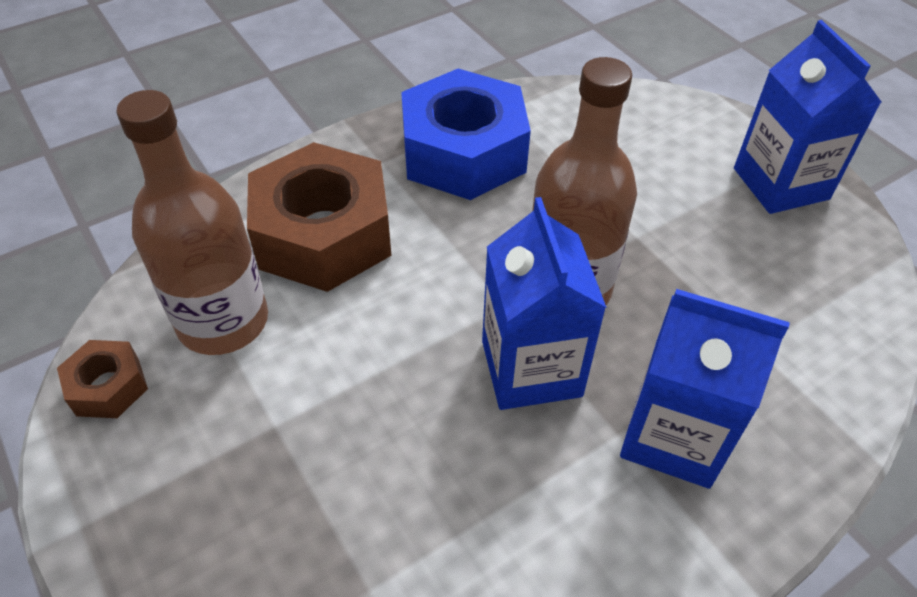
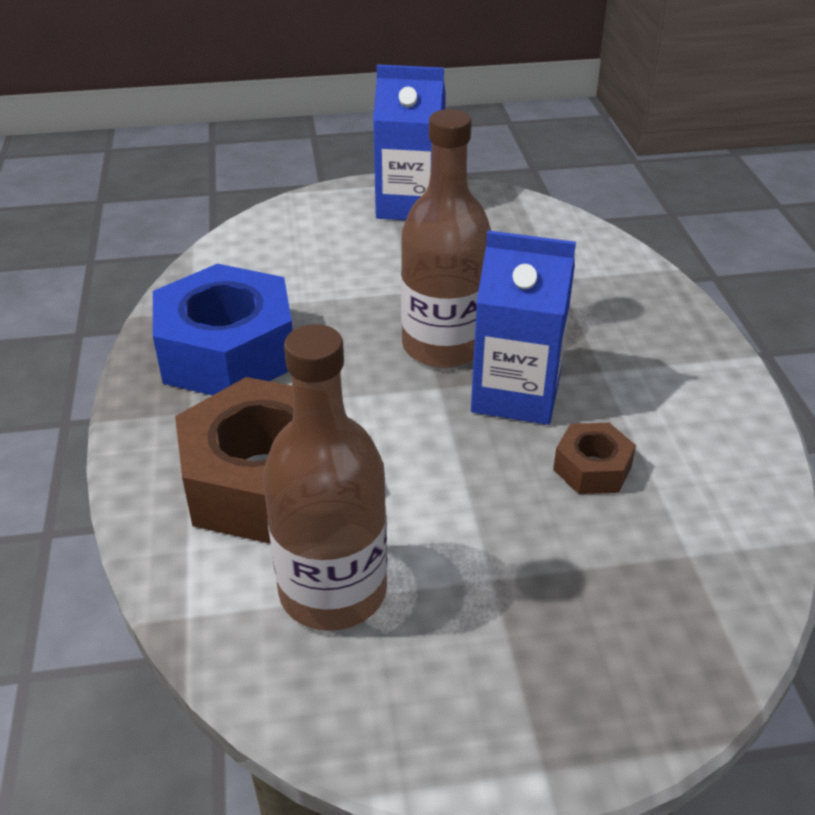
camera: 65 degrees left, 10 degrees down
brown nut [57,340,148,418] -> brown nut moved to [553,423,636,494]
blue carton [620,289,790,489] -> none

